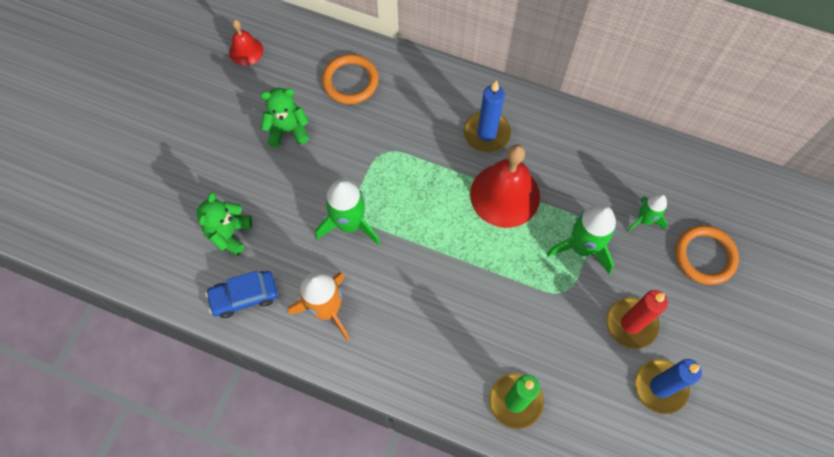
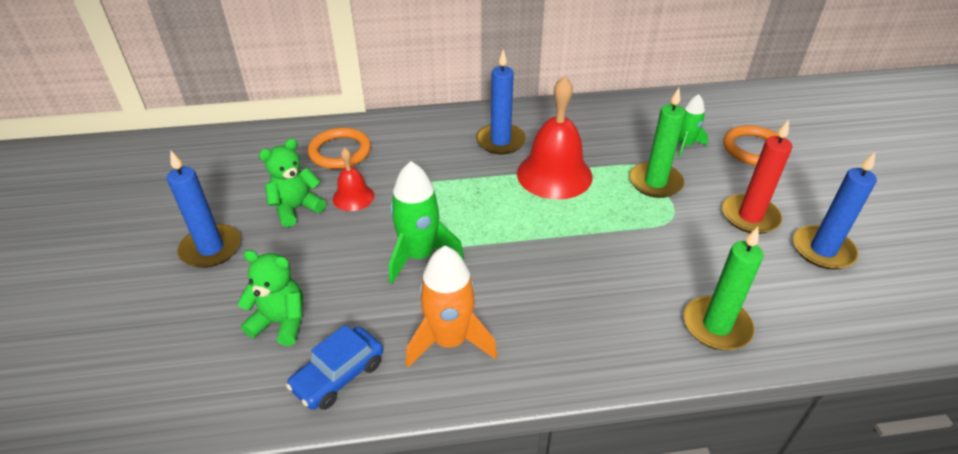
camera: 30 degrees left, 25 degrees down
green teddy bear [197,192,252,256] -> green teddy bear turned 120 degrees clockwise [237,250,303,346]
red bell [229,19,263,66] -> red bell moved to [333,148,374,211]
green rocket [547,204,616,274] -> green candle [629,88,685,198]
none -> blue candle [167,150,241,268]

